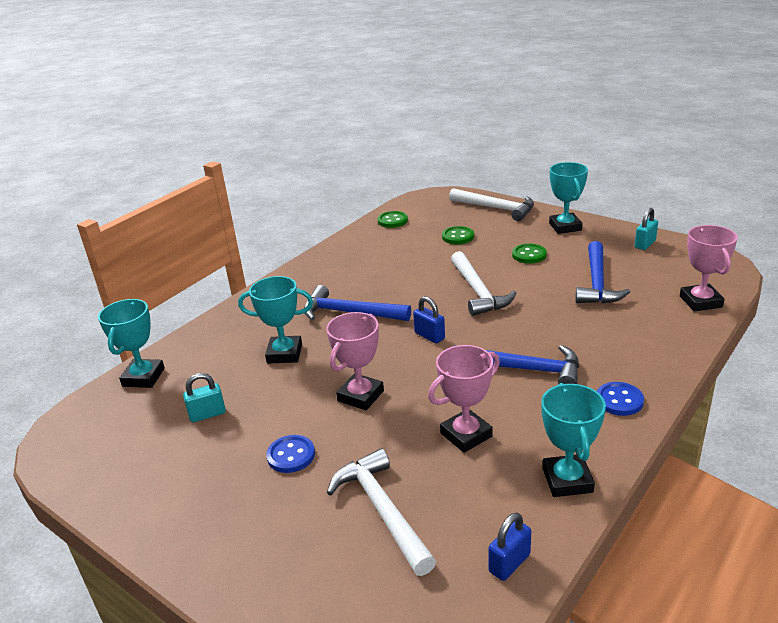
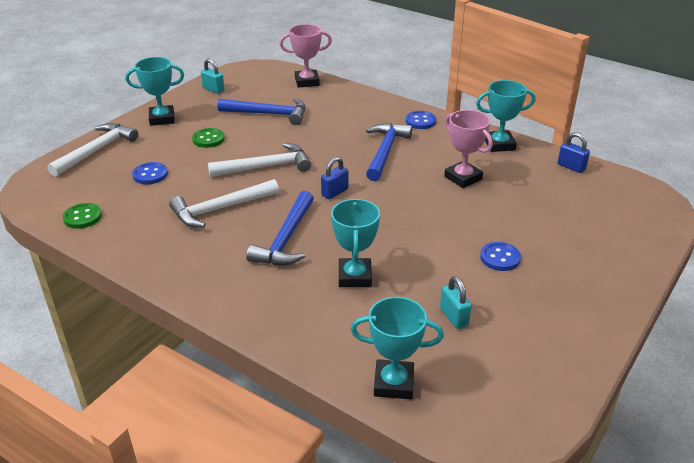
camera: 95 degrees left, 5 degrees up
pink trophy [326,312,384,410] -> none
white hammer [327,448,436,576] -> white hammer moved to [169,179,279,228]
green button [442,226,474,244] -> blue button [132,162,168,184]

